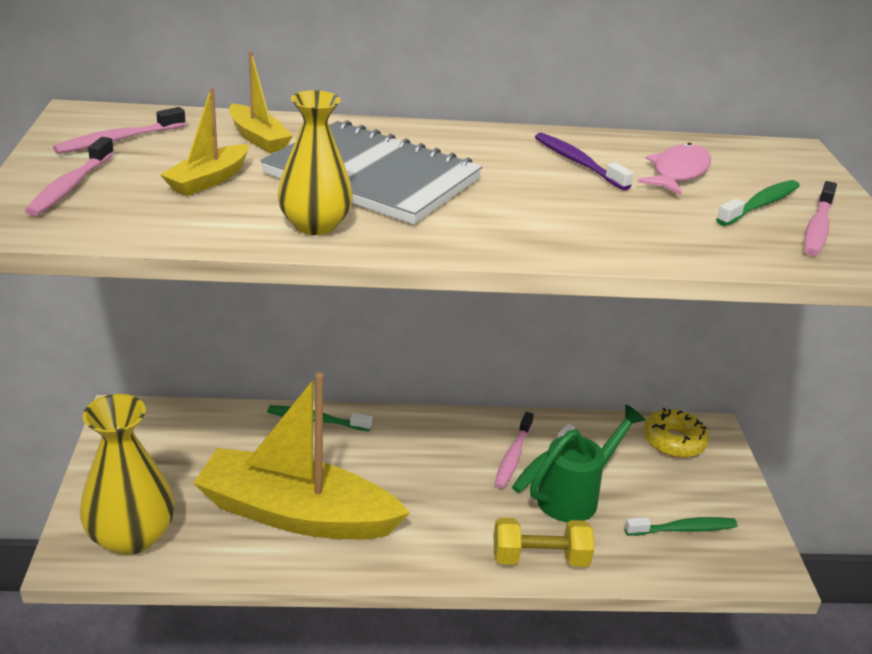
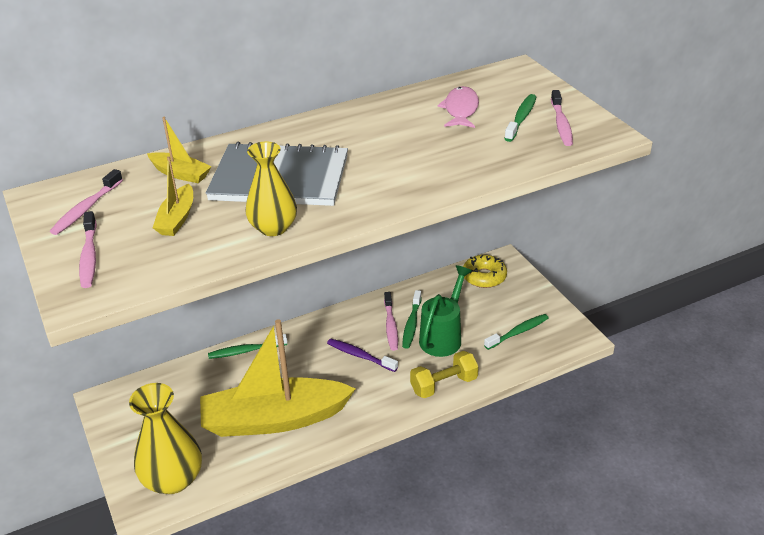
camera: 20 degrees left, 5 degrees up
purple toothbrush [535,133,634,190] -> purple toothbrush moved to [327,339,398,372]

